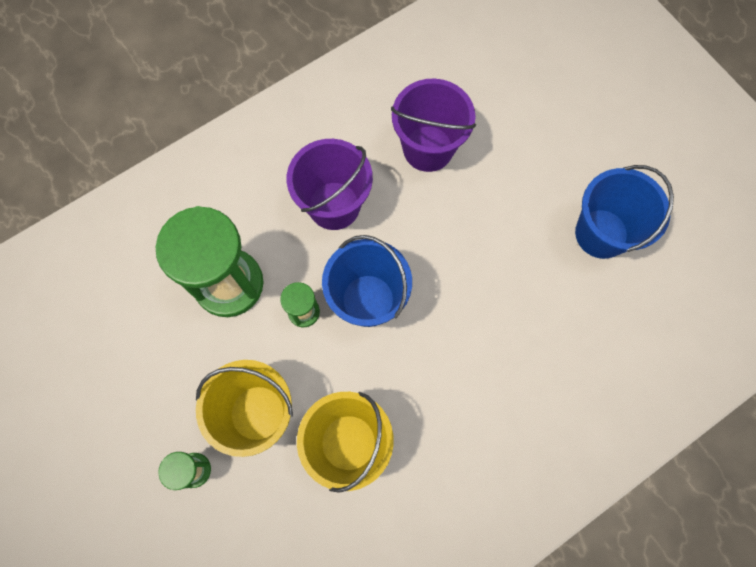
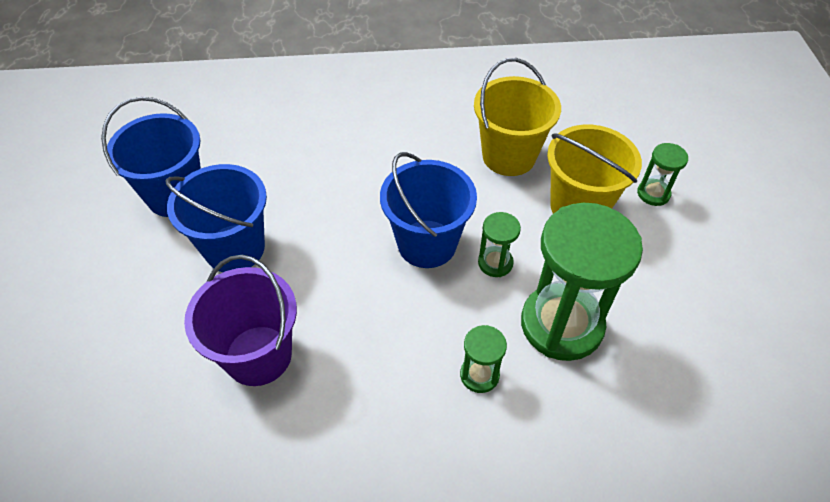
camera: 150 degrees left, 20 degrees down
purple bucket [287,139,373,230] -> none
none -> blue bucket [166,164,267,272]
none -> green hourglass [460,325,507,393]

